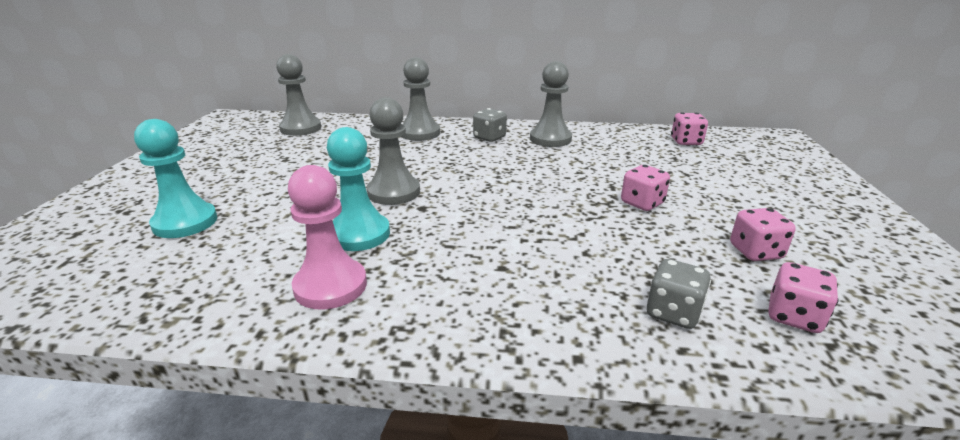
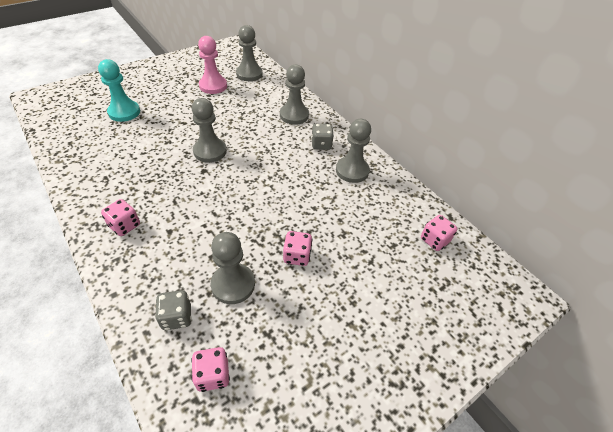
camera: 45 degrees right, 20 degrees up
pink pawn [288,165,367,310] -> pink pawn moved to [198,36,227,94]
turquoise pawn [327,127,390,251] -> none
pink dice [730,208,796,261] -> pink dice moved to [101,199,140,236]
none -> grey pawn [211,232,255,304]

